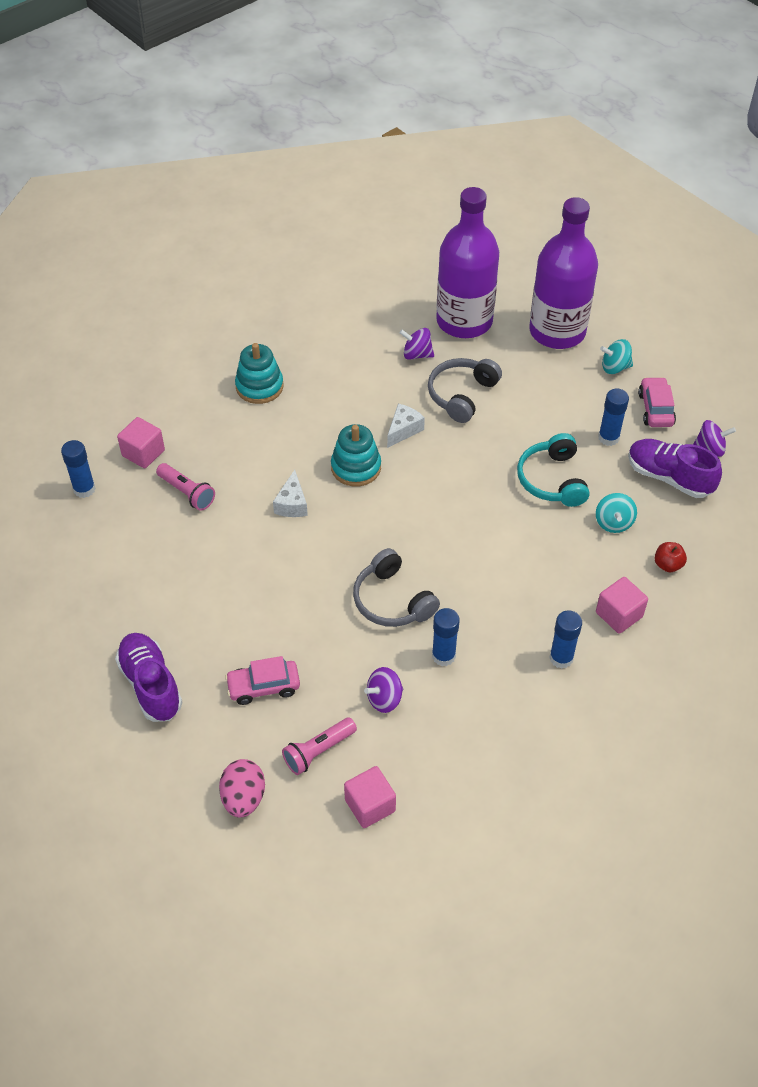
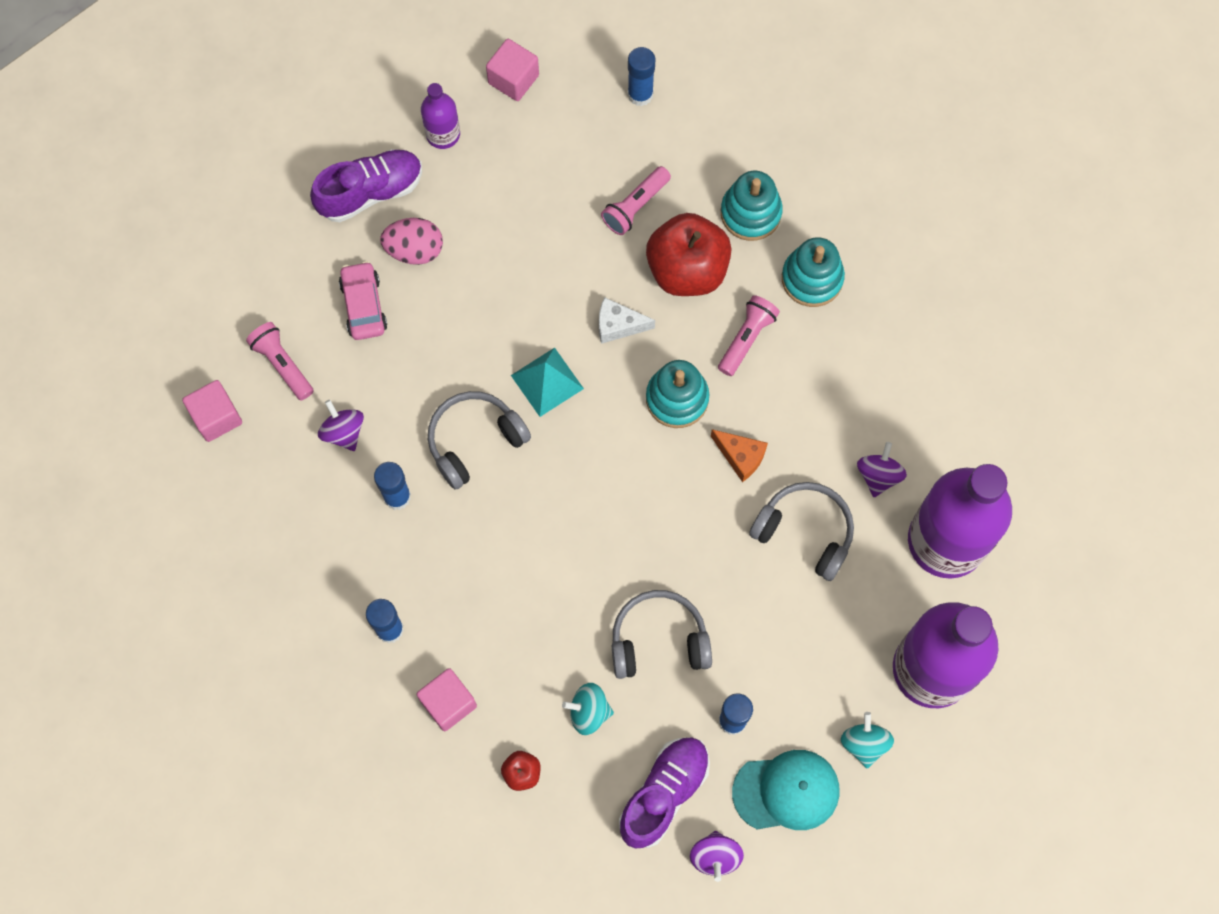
camera: 90 degrees right, 20 degrees up
pink cube [117,417,165,468] -> pink cube moved to [486,39,539,101]
pink egg [219,759,265,818] -> pink egg moved to [380,218,443,265]
white cheese [387,404,425,448] -> orange cheese [711,429,768,482]
turquoise headphones [517,433,589,507] -> grey headphones [612,590,712,679]
pink car [638,377,676,427] -> turquoise cap [732,750,840,830]
none -> purple bottle [421,83,460,149]
none -> turquoise pyramid [511,348,584,417]
none -> red apple [646,213,731,296]
none -> pink flashlight [718,295,780,376]
none -> turquoise stacking toy [721,171,783,241]

